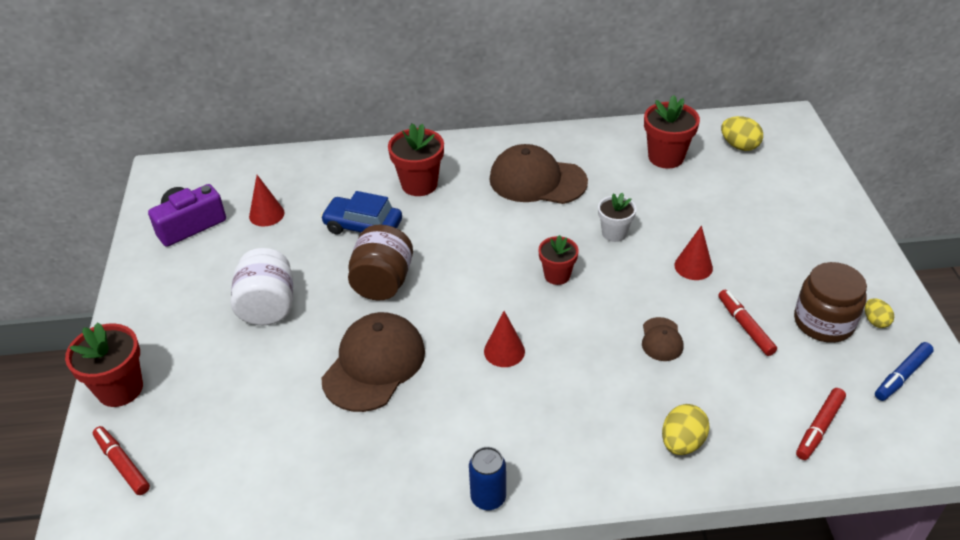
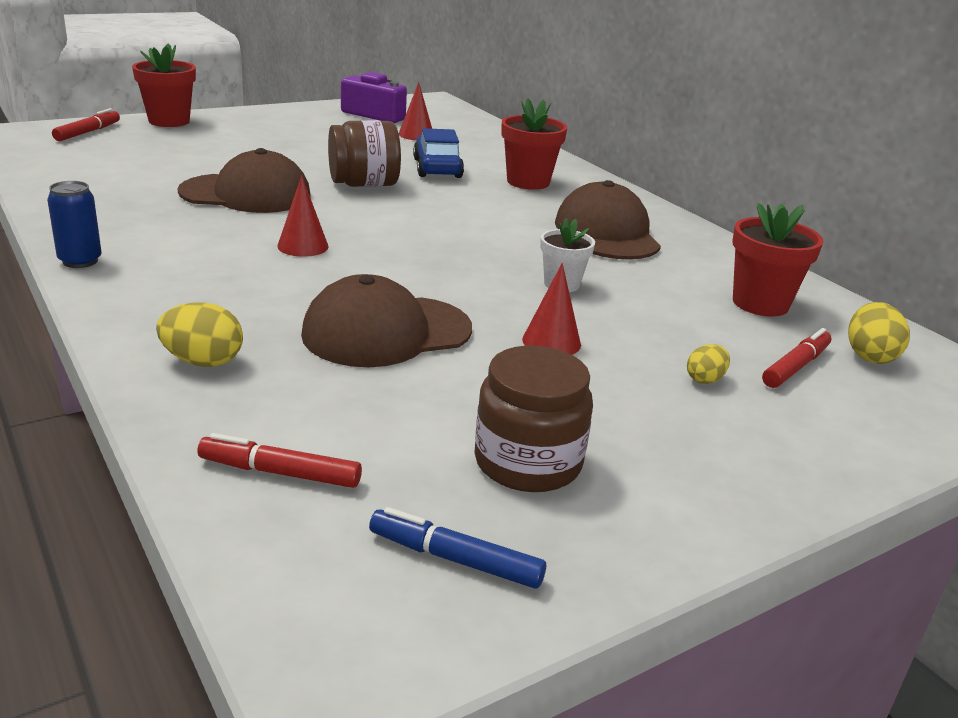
camera: 60 degrees right, 15 degrees down
white jar [230,248,293,325] -> none
red flower pot [539,235,579,285] -> none
brown cap [642,317,683,361] -> brown cap [301,274,472,367], size x2.09
red marker [718,290,777,356] -> red marker moved to [762,328,831,388]
yellow egg [865,298,894,328] -> yellow egg moved to [687,344,730,384]

